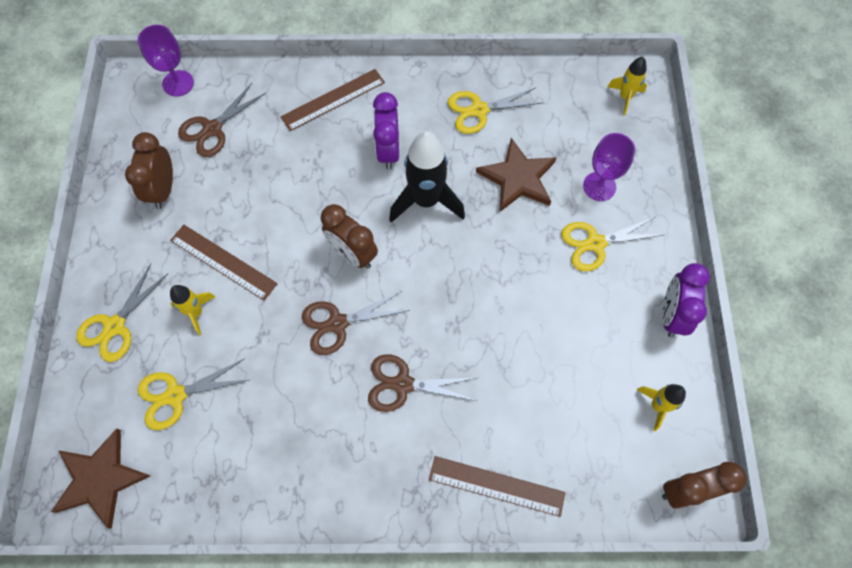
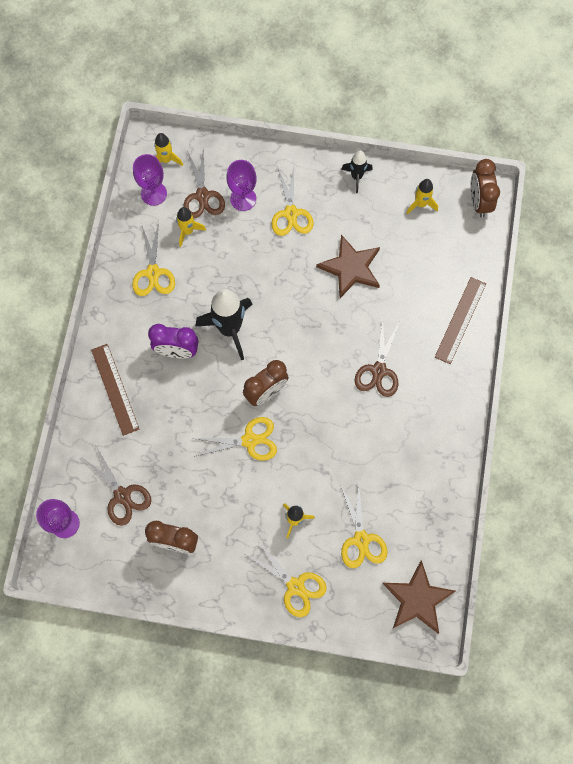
camera: 80 degrees left, 5 degrees up
brown ruler [170,225,278,301] -> none
brown scissors [302,290,410,355] -> brown scissors moved to [183,147,225,218]
brown star [476,138,557,212] -> brown star moved to [316,235,380,298]
purple clock [662,263,710,338] -> black rocket [341,151,373,193]
none -> purple goblet [133,154,167,206]
none -> yellow rocket [176,207,206,247]
none -> yellow scissors [192,417,277,461]

